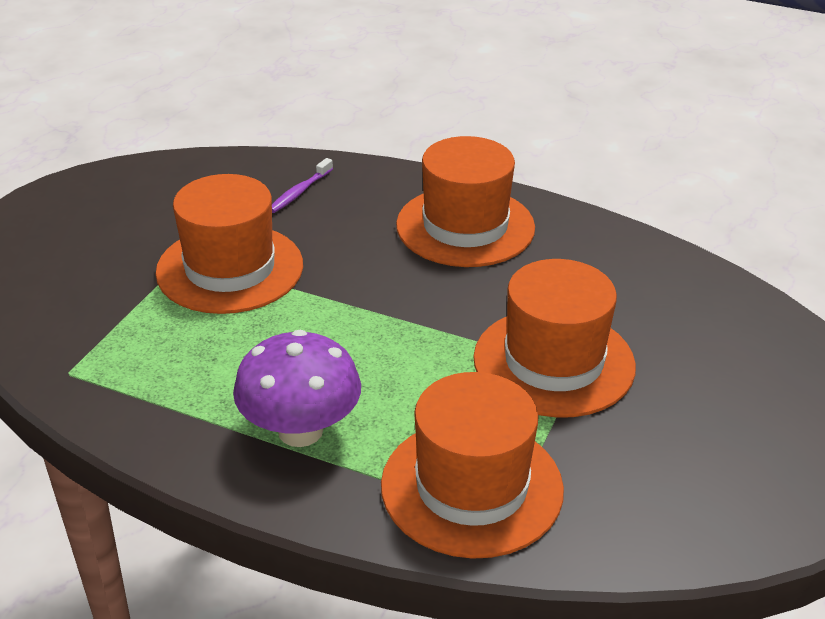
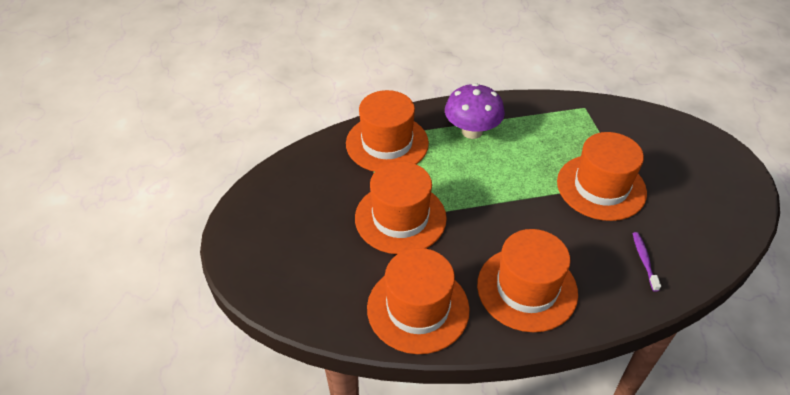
camera: 145 degrees right, 10 degrees up
none -> orange hat [367,248,470,354]

